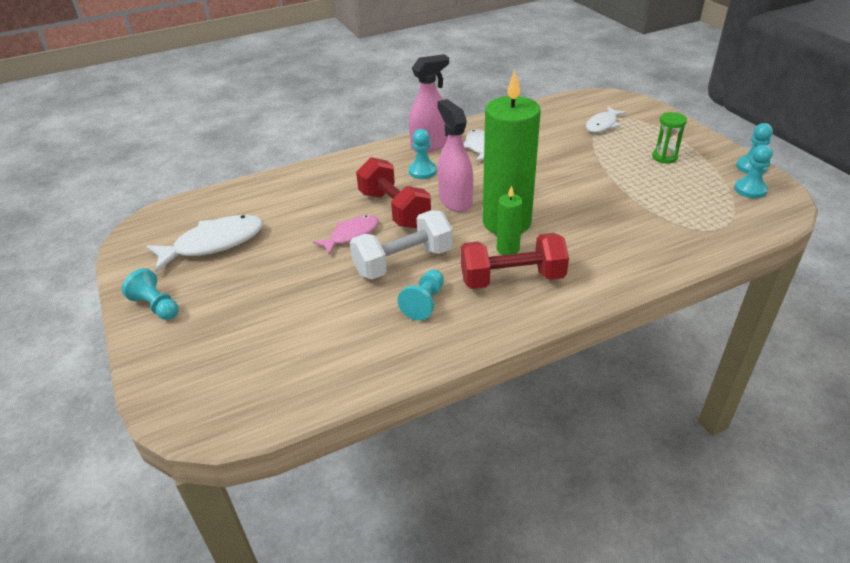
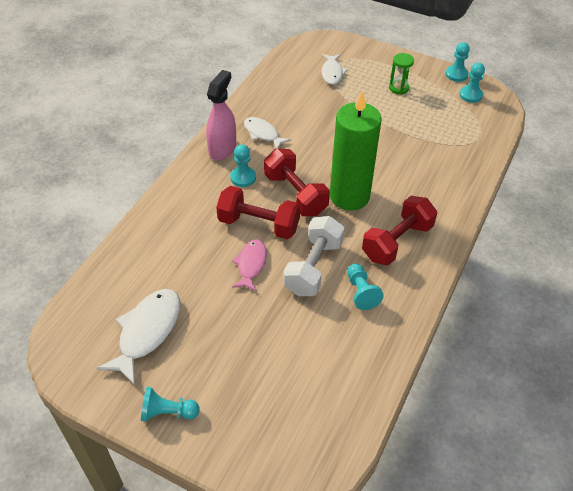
camera: 40 degrees left, 10 degrees up
pink spray bottle [437,99,473,212] -> red dumbbell [264,148,330,216]
green candle [497,185,523,255] -> none

